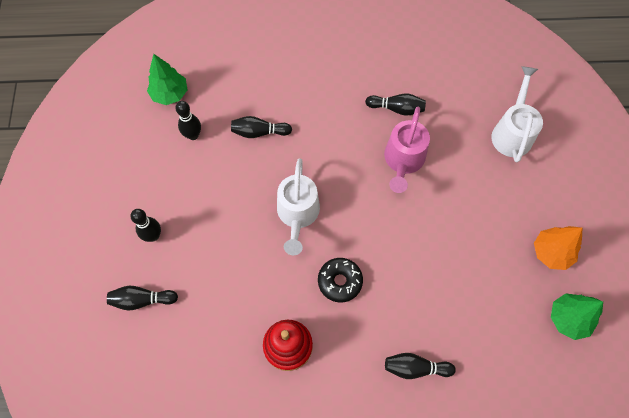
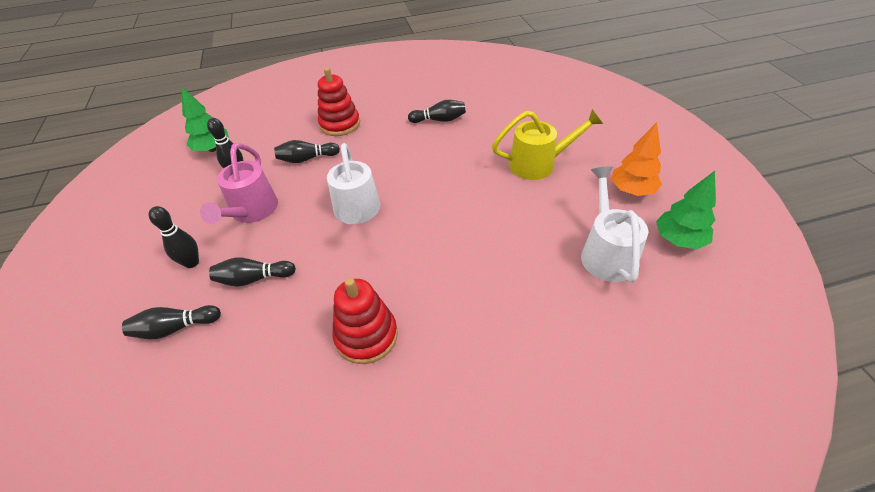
camera: 10 degrees left, 20 degrees down
black donut [318,258,363,303] -> none
pink watering can [384,107,430,193] -> pink watering can moved to [200,143,278,224]
black bowling pin [385,353,456,379] -> black bowling pin moved to [209,257,296,287]
white watering can [491,66,543,162] -> white watering can moved to [581,166,648,283]
none -> red stacking toy [318,68,360,136]
none -> yellow watering can [492,109,603,180]

